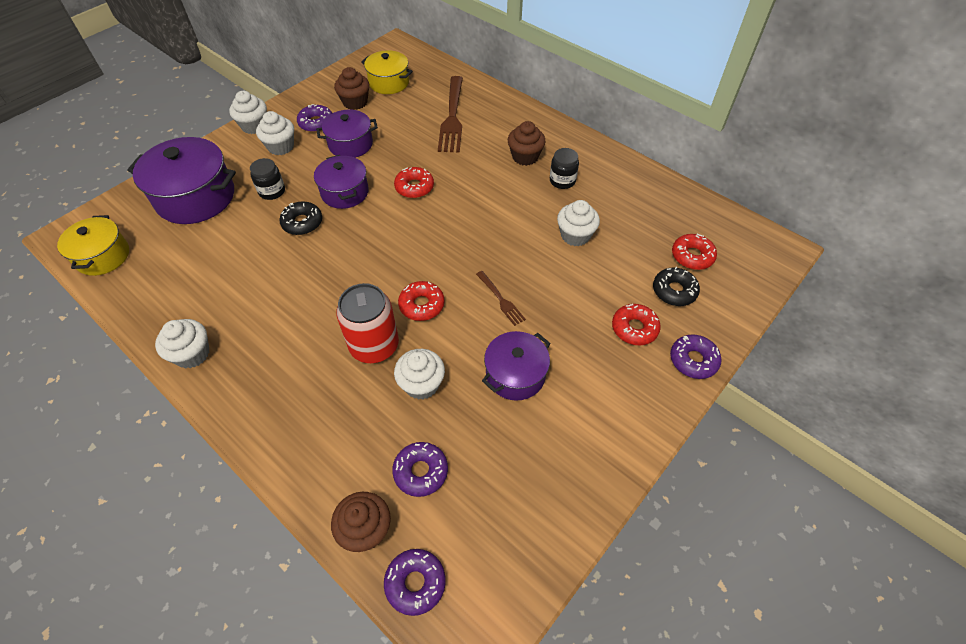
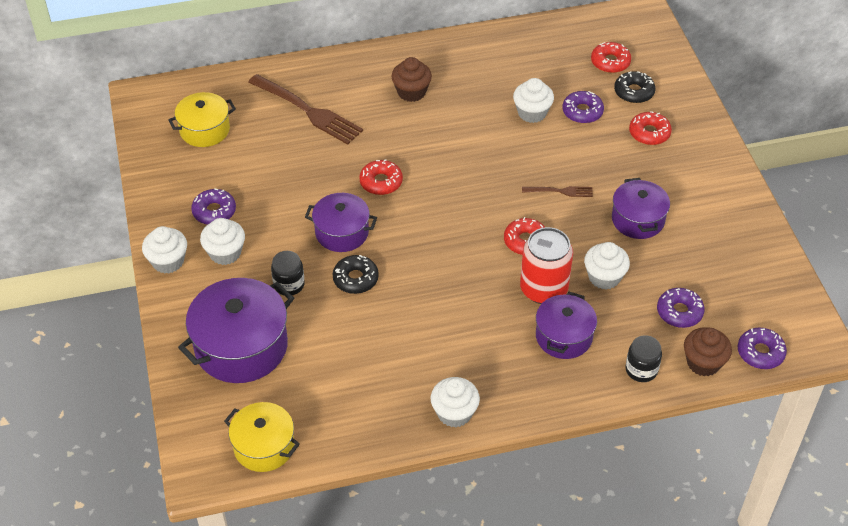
camera: 55 degrees left, 5 degrees down
purple pot [316,110,378,158] -> purple pot moved to [536,292,597,359]
brown cupcake [334,67,369,110] -> none
black jar [550,148,579,189] -> black jar moved to [625,335,662,382]
purple donut [670,334,722,379] -> purple donut moved to [562,91,604,123]

